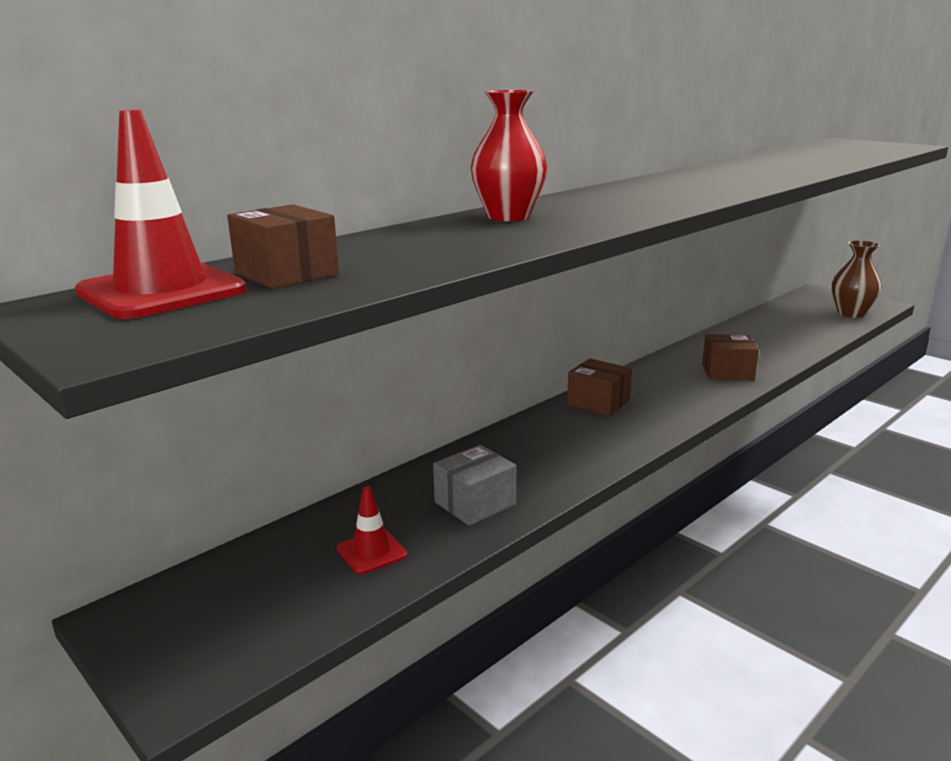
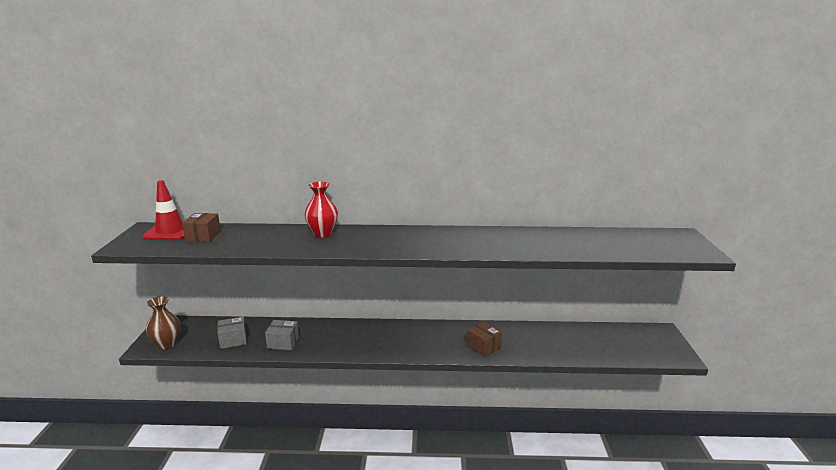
camera: 45 degrees right, 0 degrees up
red traffic cone [337,486,407,574] -> grey box [217,317,247,349]
brown box [567,358,632,416] -> none
brown vase [832,240,882,318] -> brown vase moved to [146,296,181,349]

